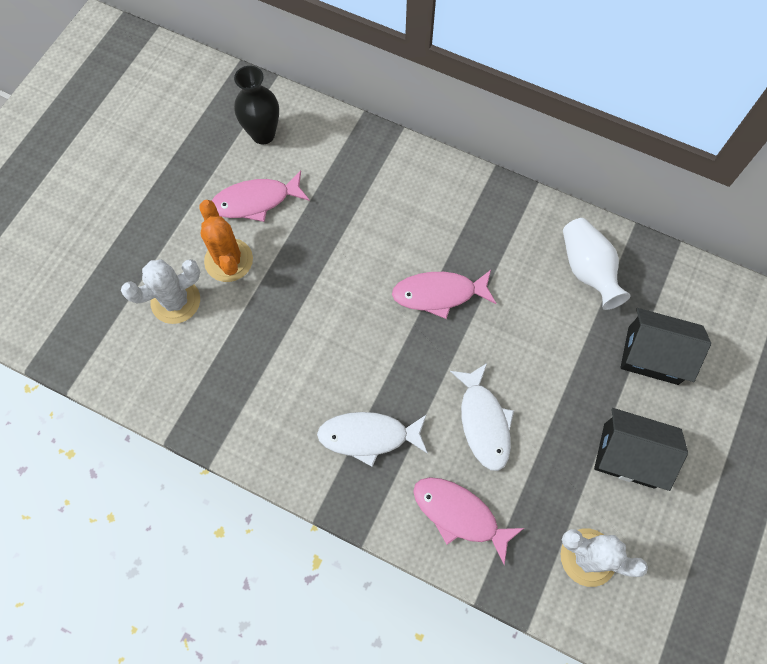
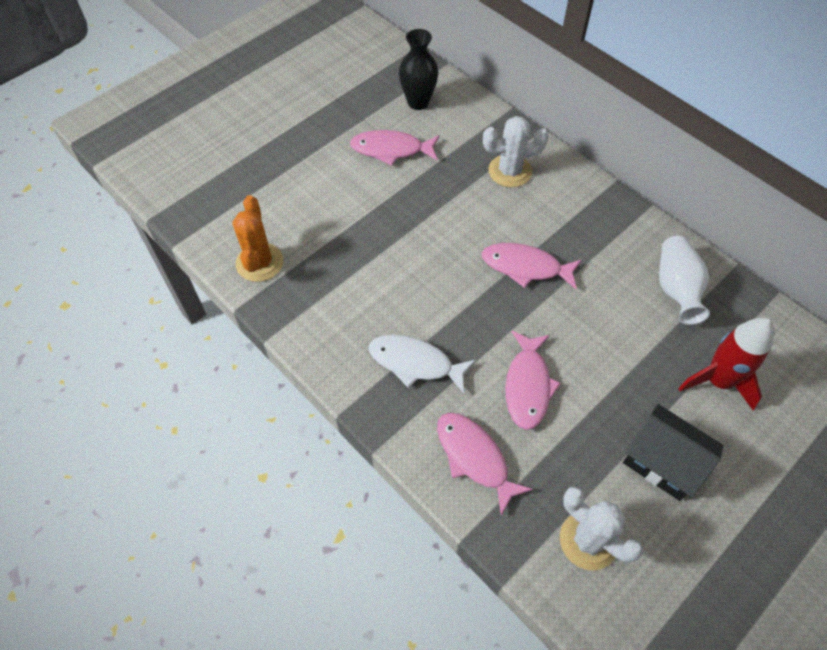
camera: 20 degrees right, 10 degrees down
white cactus [121,259,200,324] -> white cactus moved to [483,116,549,187]
orange cactus [199,200,253,282] -> orange cactus moved to [233,195,283,282]
white fish [450,363,514,471] -> pink fish [506,331,561,430]
black house [620,308,711,385] -> red rocket [678,318,774,410]

